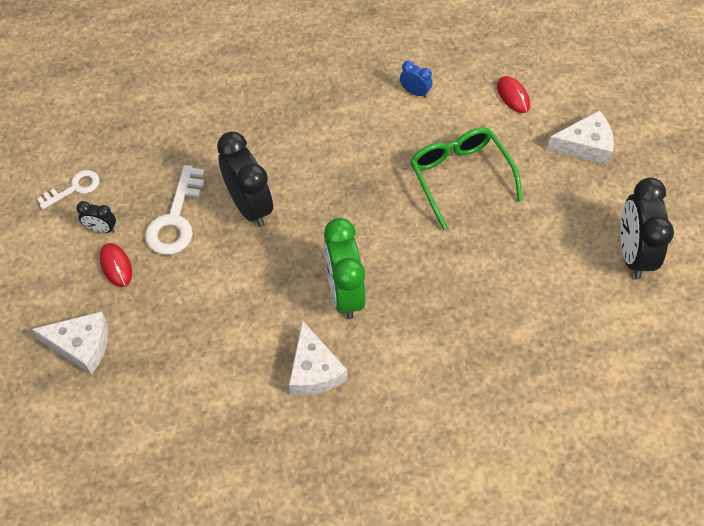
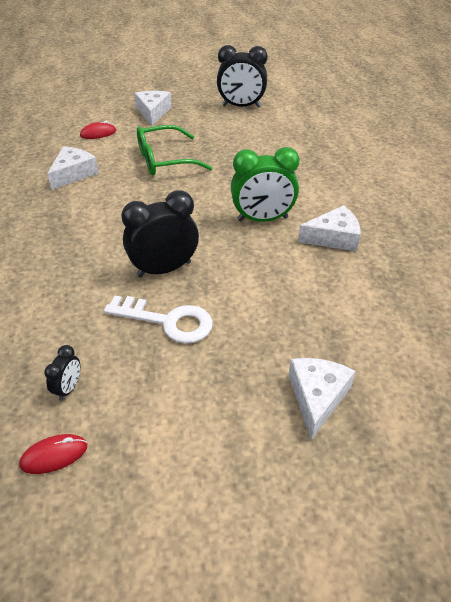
camera: 85 degrees left, 15 degrees down
white key [37,170,99,209] -> none
black clock [76,201,116,233] -> black clock moved to [44,345,80,401]
red mouse [100,243,132,287] -> red mouse moved to [19,434,87,474]
blue clock [400,61,432,98] -> white cheese [47,146,99,190]

